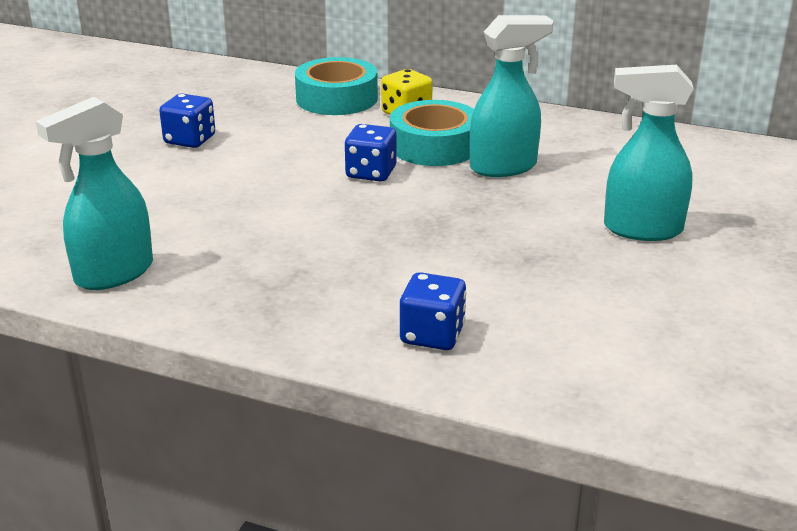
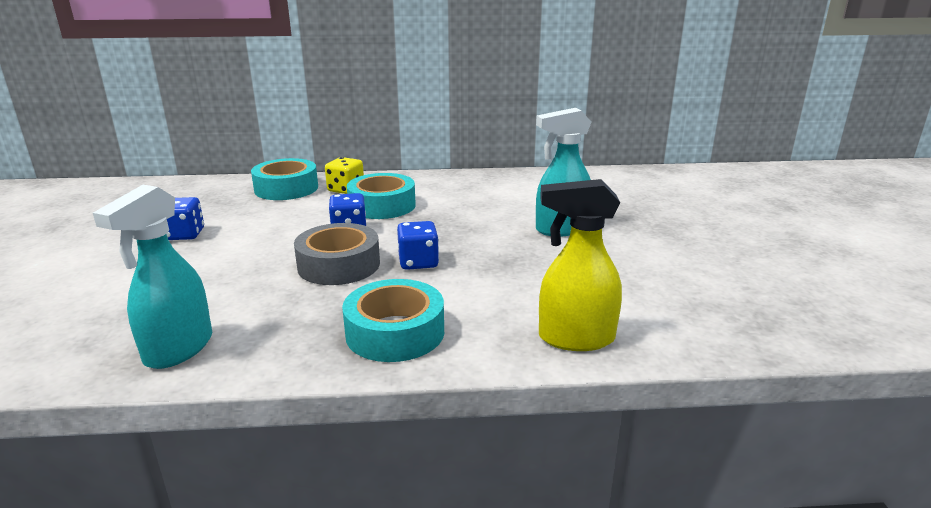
camera: 25 degrees left, 5 degrees down
blue dice [400,272,466,350] -> blue dice moved to [397,221,439,270]
turquoise spray bottle [470,15,553,177] -> none
none -> grey tape [294,223,380,285]
none -> turquoise tape [342,279,444,362]
none -> yellow spray bottle [539,179,622,351]

